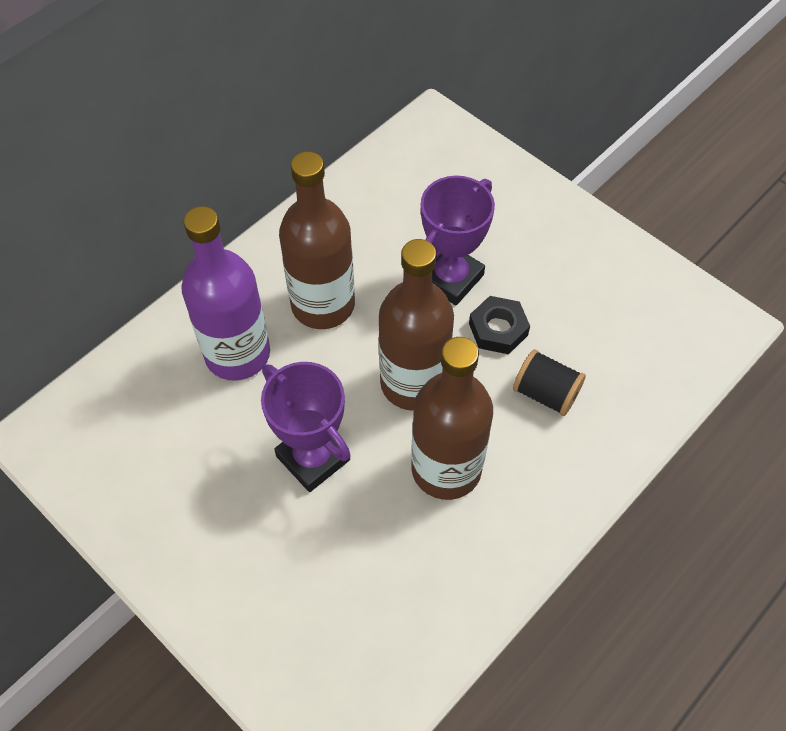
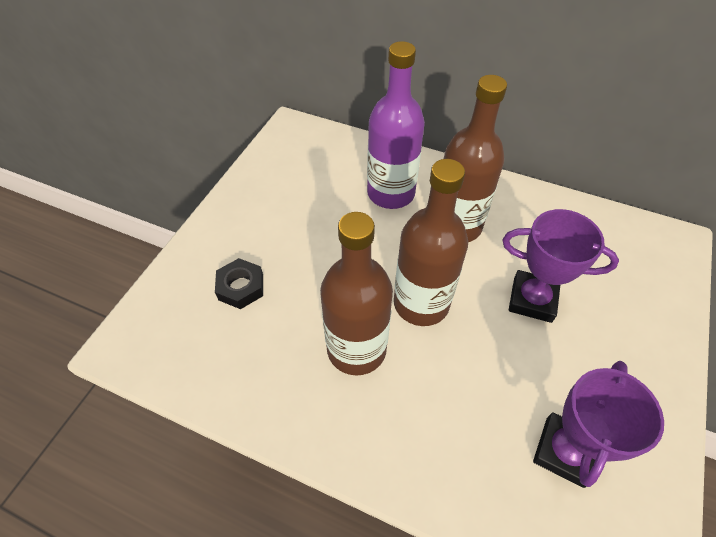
camera: 70 degrees right, 5 degrees down
purple trophy [261,362,351,492] -> purple trophy moved to [533,361,664,488]
black nut [469,296,530,354] -> black nut moved to [215,258,263,309]
black spool [513,349,586,416] -> none

